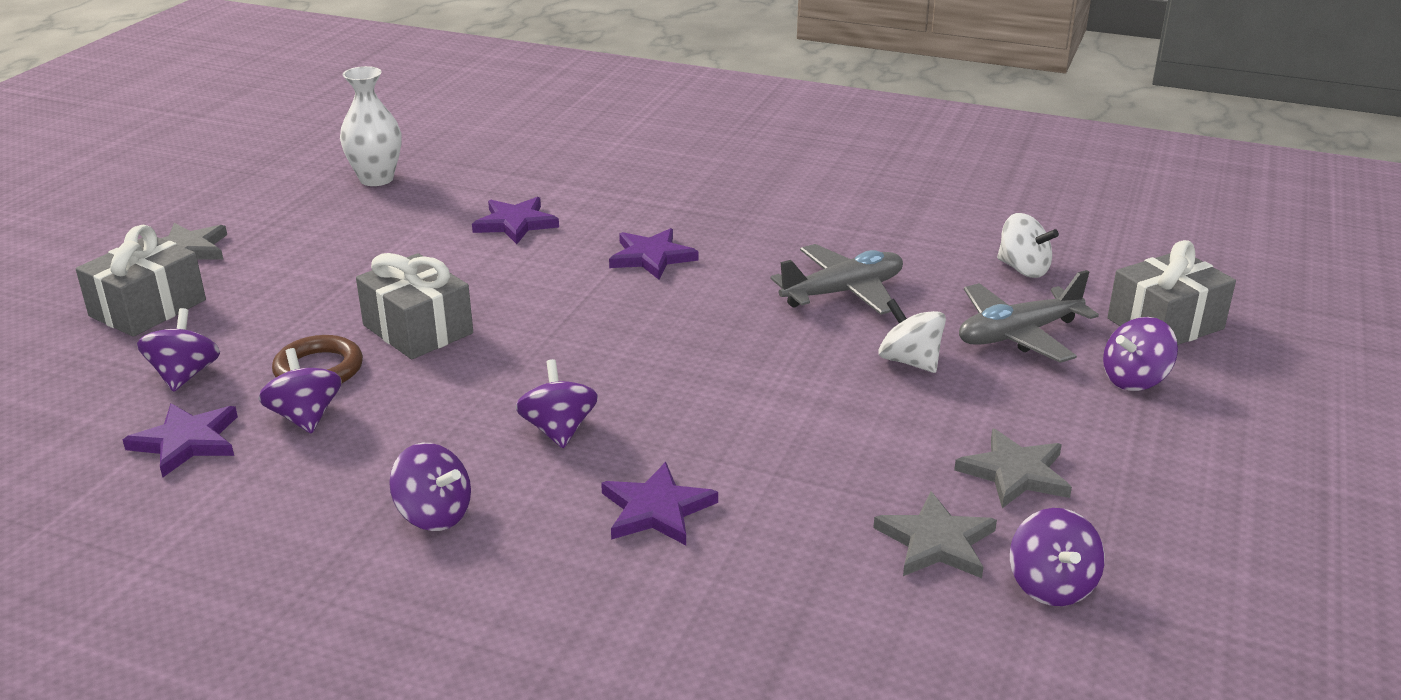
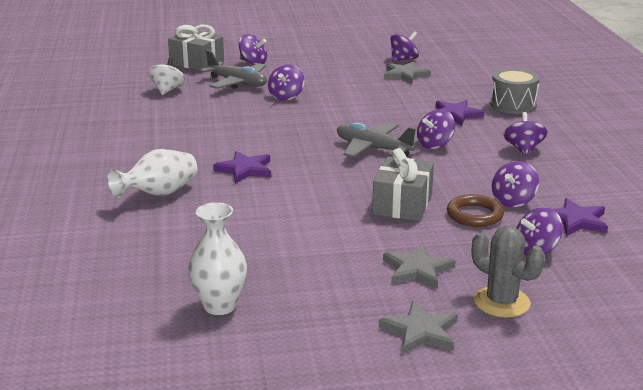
camera: 120 degrees left, 5 degrees down
grey gift [76,225,206,337] -> grey cactus [472,226,545,318]
purple star [472,197,559,244] -> none
grey plane [771,244,903,315] -> grey plane moved to [337,122,419,158]
white spinning top [878,299,946,373] -> purple spinning top [268,65,305,101]
grey star [954,429,1072,508] -> grey star moved to [383,244,456,289]
none -> white vase [107,149,198,198]
none -> grey drum [490,68,540,114]

